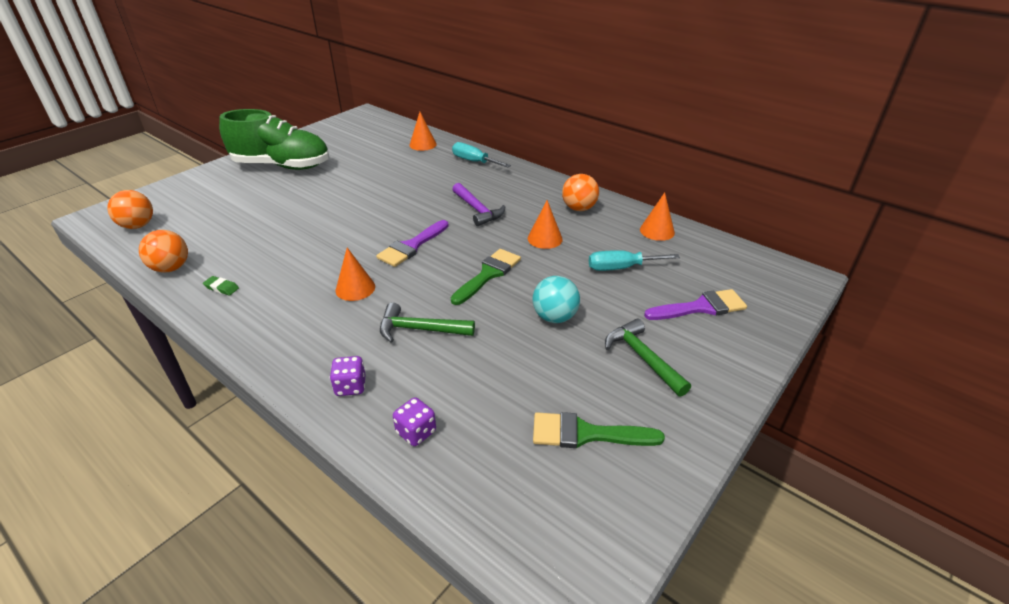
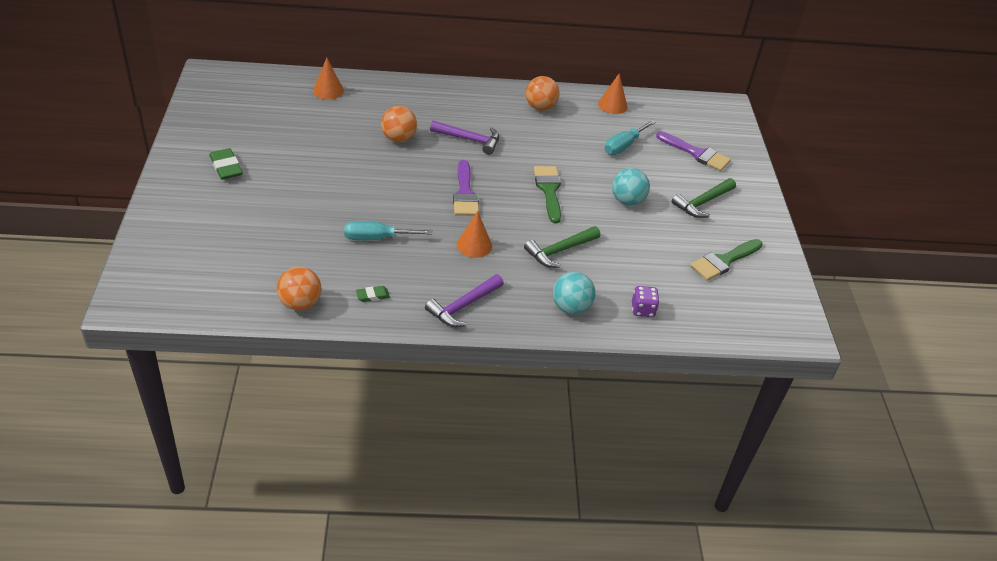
camera: 45 degrees left, 5 degrees up
orange ball [107,190,153,229] -> orange ball moved to [381,106,417,142]
green shoe [219,109,329,170] -> green eraser [209,148,243,180]
purple dice [330,356,366,396] -> turquoise ball [553,272,596,314]
turquoise screwdriver [452,142,511,167] -> turquoise screwdriver moved to [344,221,432,240]
orange cone [528,200,563,249] -> none
green hammer [605,318,691,397] -> green hammer turned 60 degrees counterclockwise [672,178,736,218]
purple brush [644,289,747,320] -> purple brush turned 90 degrees clockwise [656,131,731,171]
none -> purple hammer [425,274,504,327]

